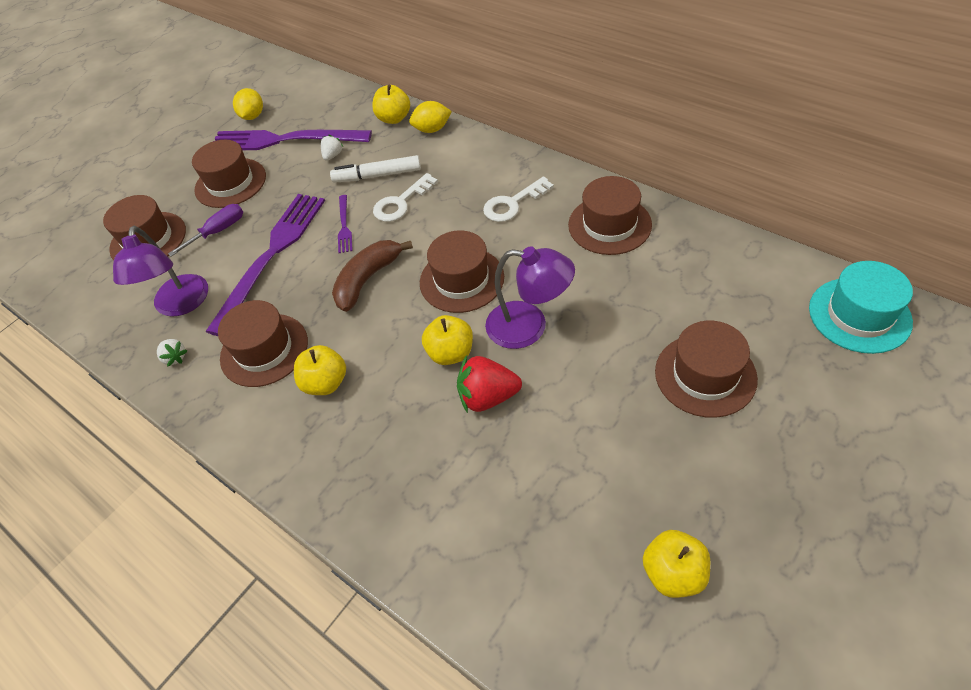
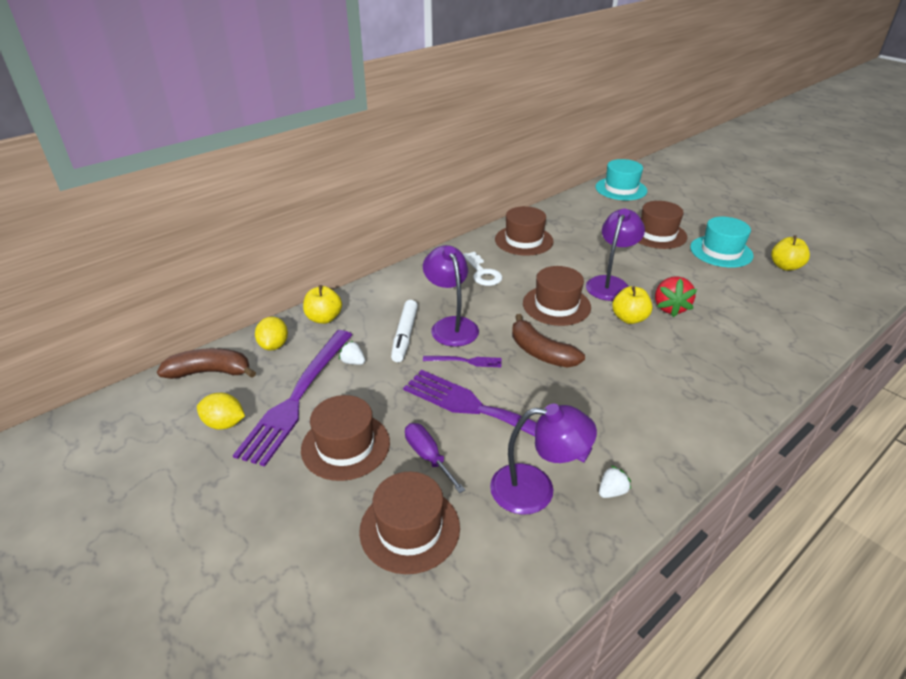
camera: 85 degrees left, 15 degrees down
brown hat [218,300,308,387] -> none
yellow apple [294,345,346,395] -> none
white key [373,173,438,222] -> purple lamp [423,245,479,347]
yellow lemon [409,101,452,133] -> yellow lemon moved to [255,317,288,351]
none -> brown banana [157,348,256,379]
none -> turquoise hat [690,217,754,268]

